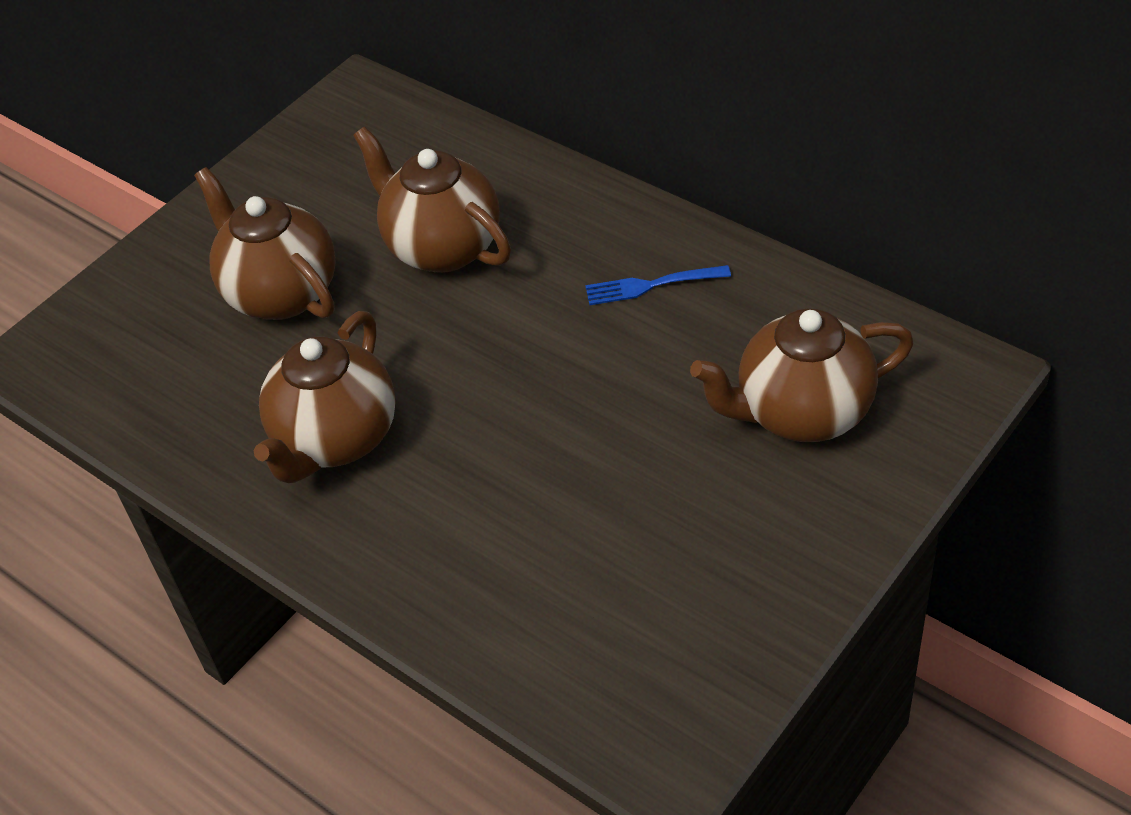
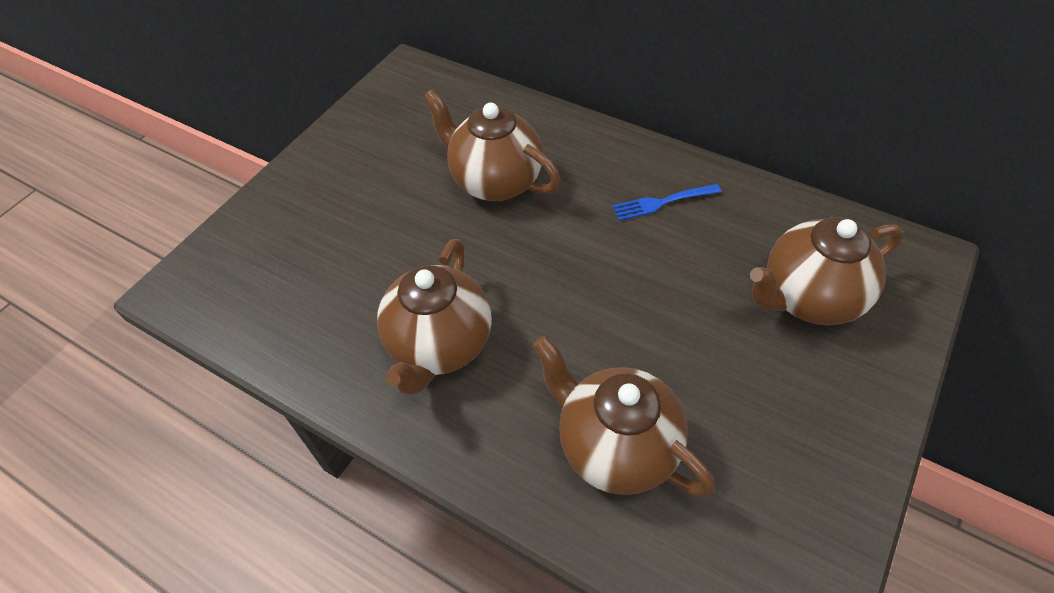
camera: 10 degrees left, 5 degrees up
brown teapot [194,167,336,320] -> brown teapot moved to [533,336,715,497]

